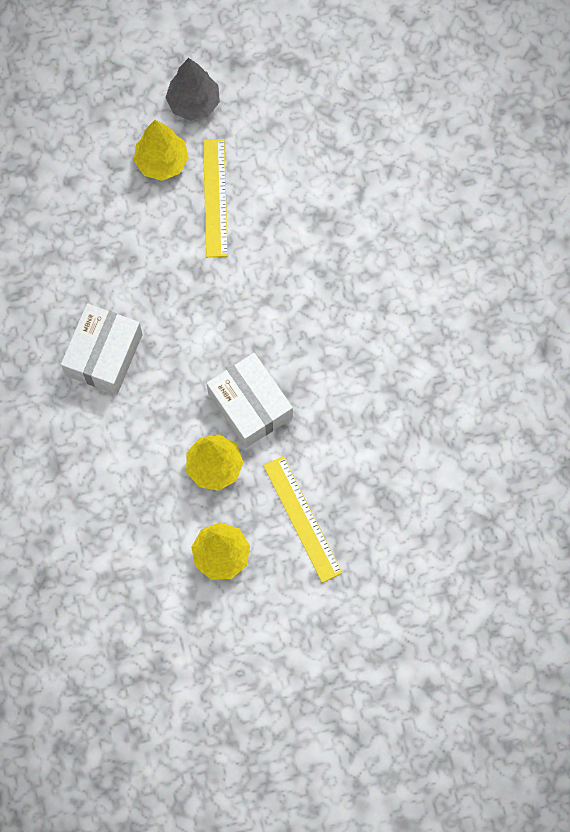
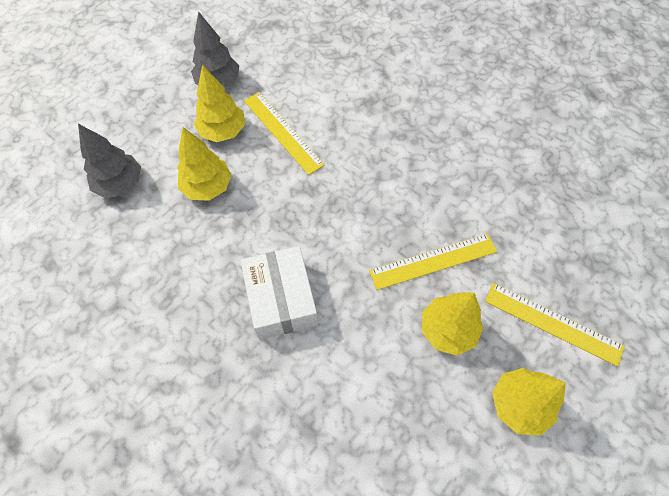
camera: 35 degrees left, 10 degrees down
white box [207,353,293,448] -> yellow ruler [369,234,497,290]
none -> grey tree [78,124,141,198]
none -> yellow tree [177,127,231,201]

